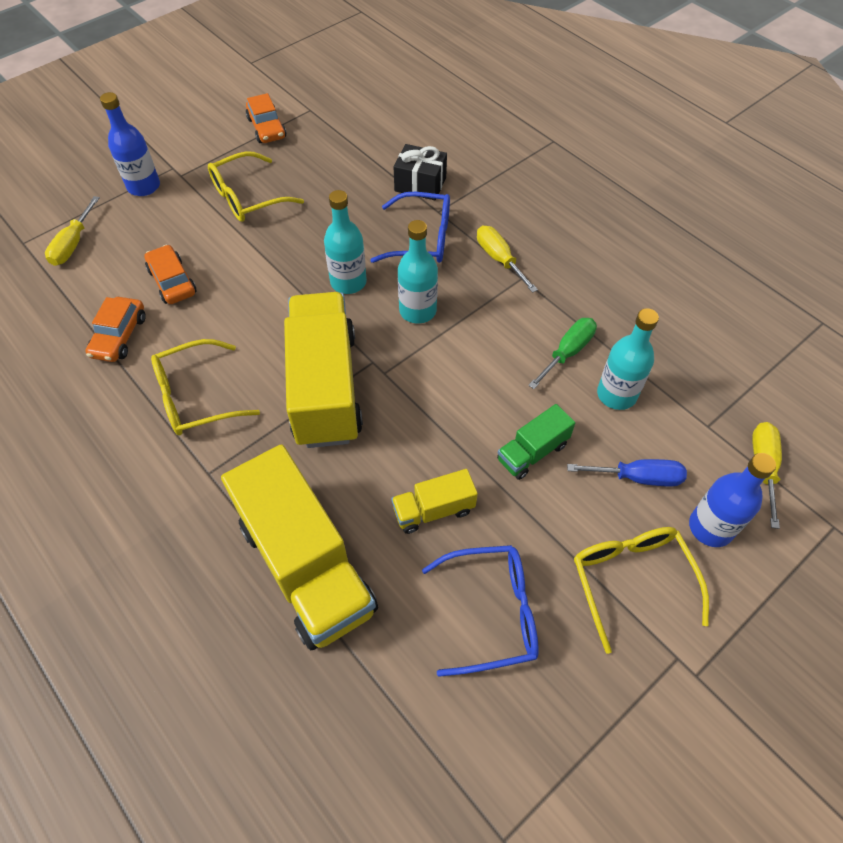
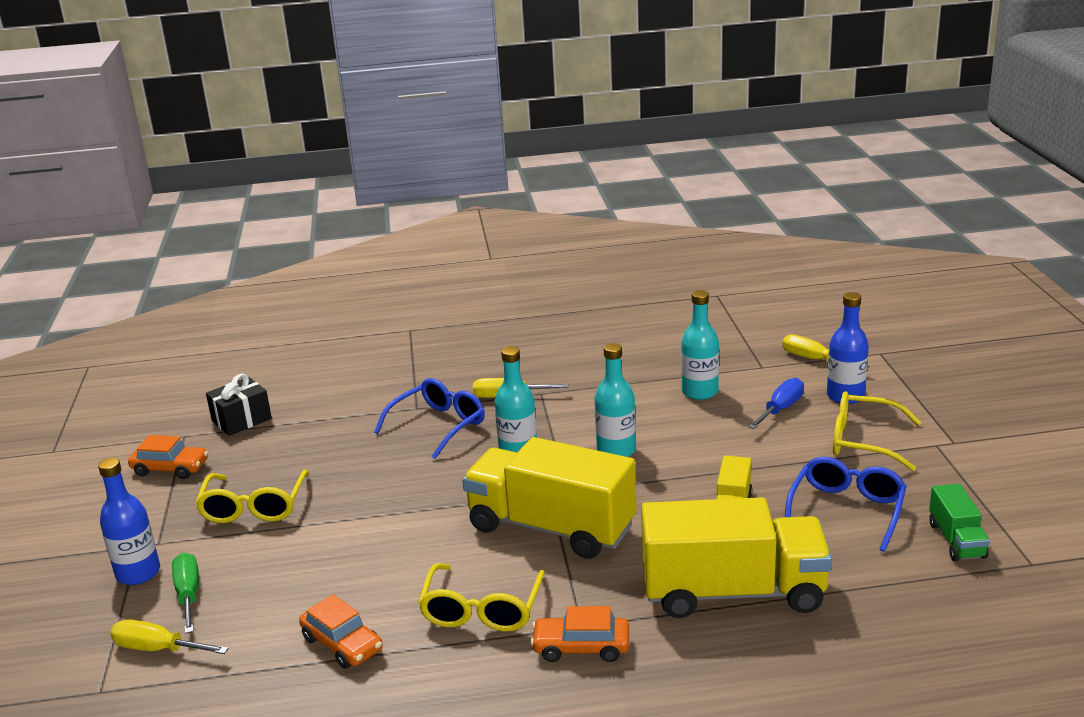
camera: 55 degrees left, 30 degrees down
yellow screwdriver [45,196,100,266] -> yellow screwdriver turned 150 degrees clockwise [110,620,229,654]
orange car [144,244,197,304] -> orange car moved to [531,606,629,662]
turquoise bottle [324,190,367,294] -> turquoise bottle moved to [595,343,636,457]
black gift [394,144,447,200] -> black gift moved to [206,374,272,436]
green truck [497,404,575,480] -> green truck moved to [929,484,990,561]
green screwdriver [528,318,597,389] -> green screwdriver moved to [172,553,199,634]

